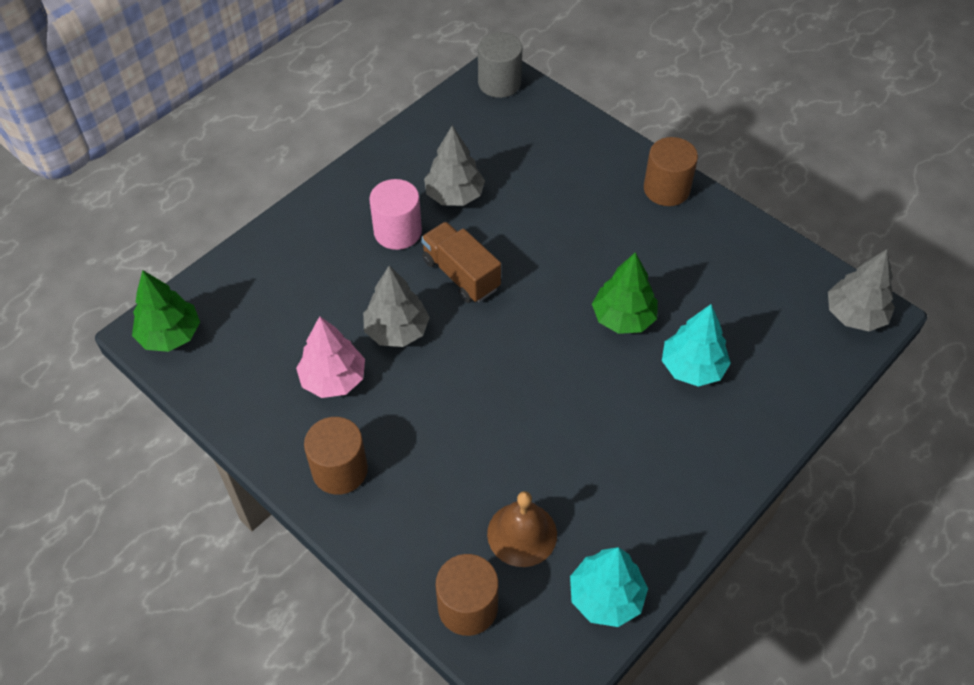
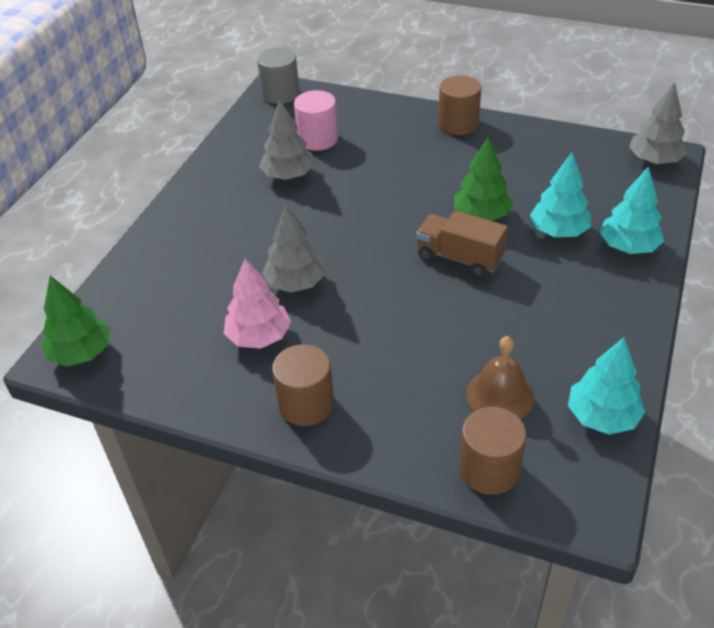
camera: 20 degrees left, 10 degrees down
pink cylinder [369,179,422,250] -> pink cylinder moved to [294,90,338,151]
brown truck [421,222,501,303] -> brown truck moved to [416,211,508,277]
none -> turquoise tree [600,166,664,254]

